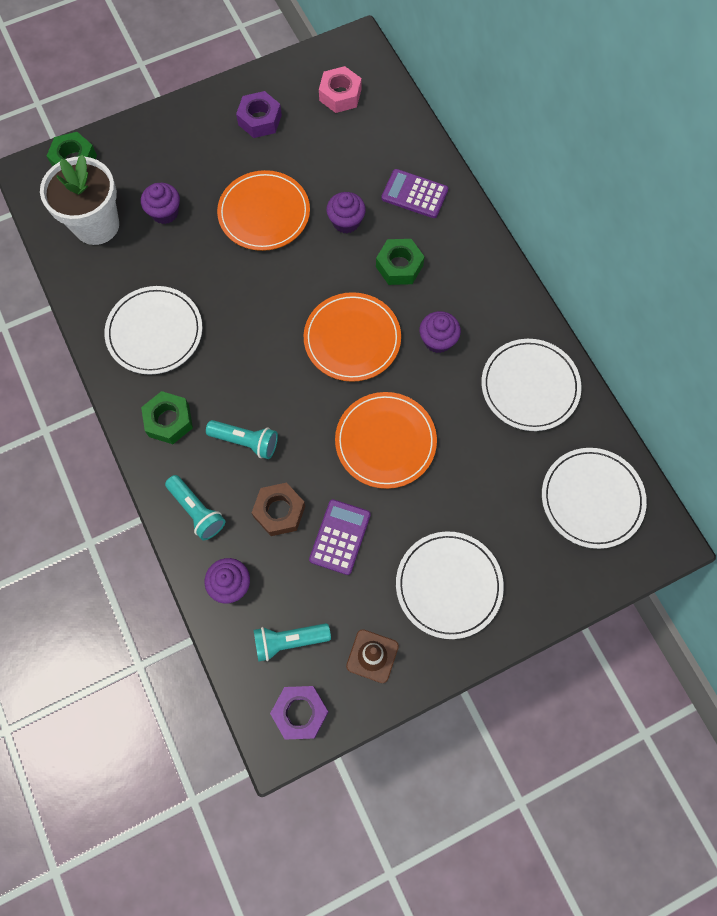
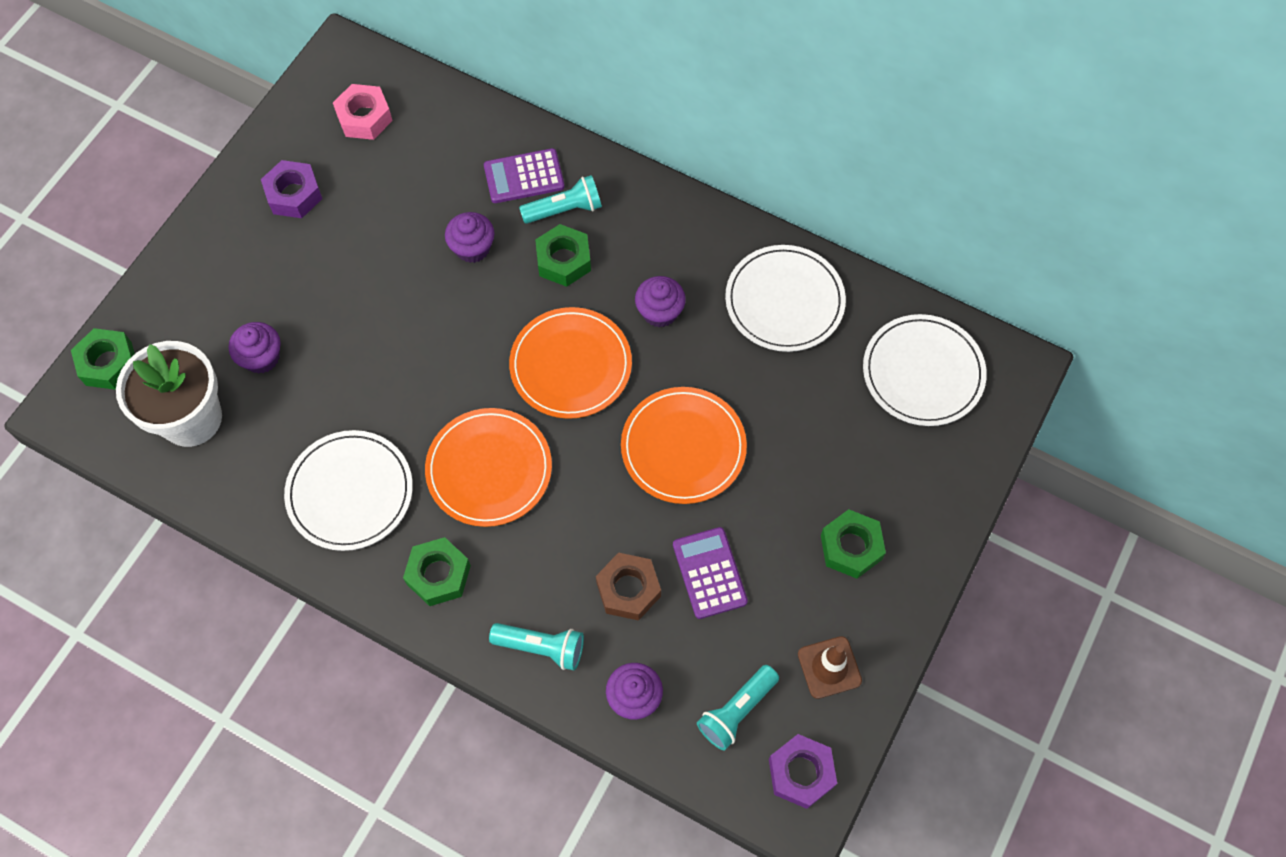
camera: 35 degrees left, 5 degrees down
turquoise flashlight [206,420,278,459] -> turquoise flashlight moved to [519,175,602,224]
orange plate [217,170,310,251] -> orange plate moved to [425,408,552,527]
white plate [396,531,504,639] -> green nut [821,509,886,579]

